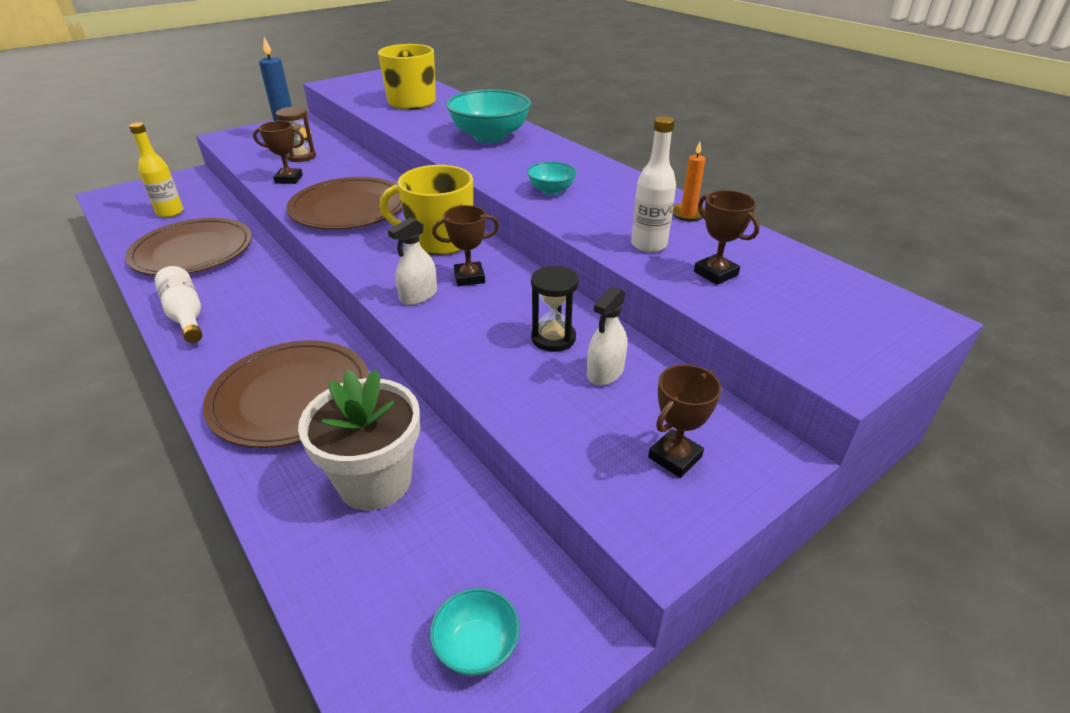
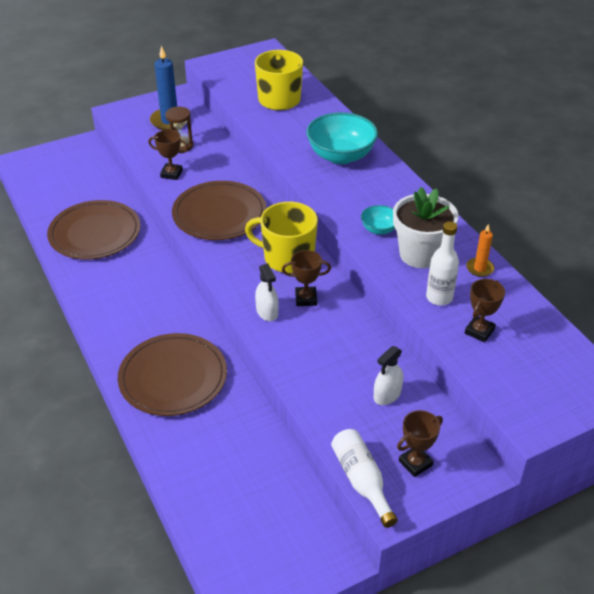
camera: 10 degrees right, 5 degrees up
yellow bottle [129,122,184,218] -> none
white bottle [155,266,202,343] -> white bottle moved to [331,429,398,528]
white flower pot [298,369,420,511] -> white flower pot moved to [393,187,459,268]
white spray bottle [388,217,437,305] -> white spray bottle turned 75 degrees counterclockwise [255,263,279,321]
turquoise bowl [430,588,520,676] -> none
black hourglass [531,266,579,352] -> none
brown trophy [694,190,760,285] -> brown trophy turned 60 degrees clockwise [465,279,505,343]

